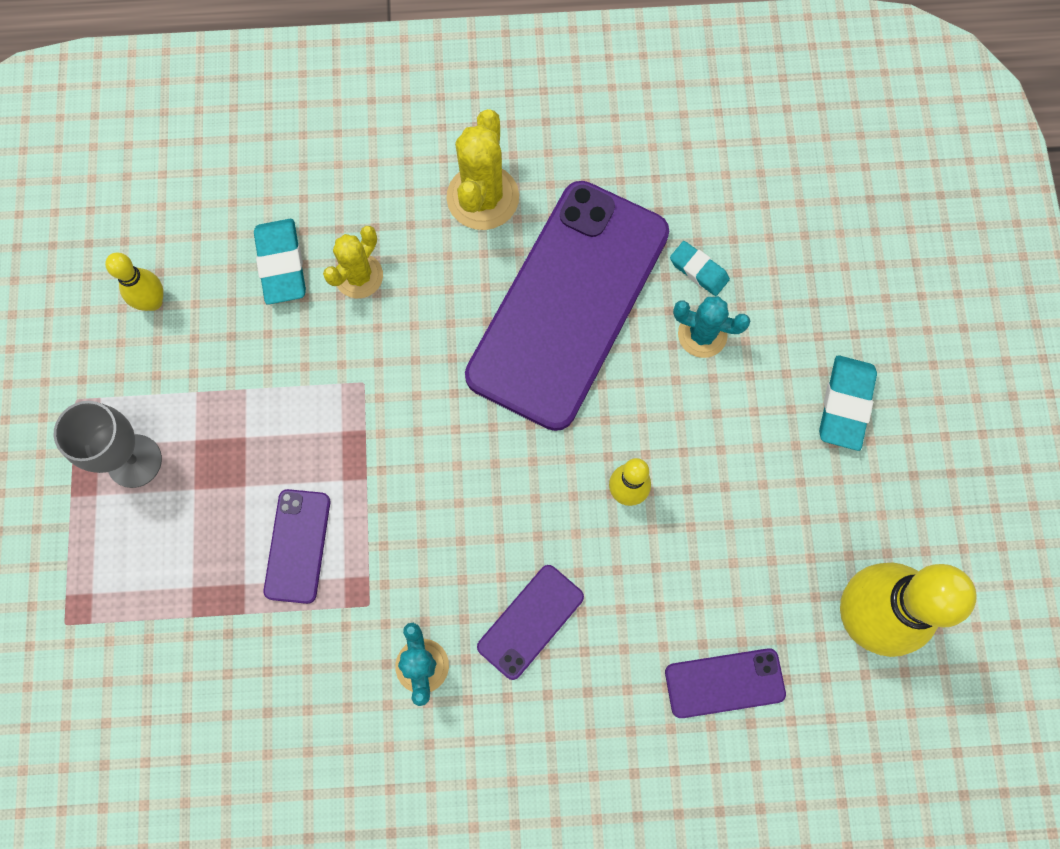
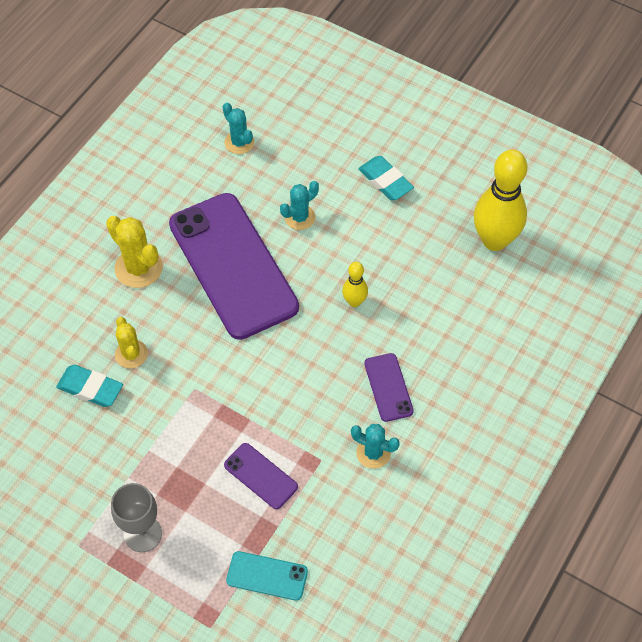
camera: 55 degrees left, 15 degrees down
yellow bowling pin [105,253,163,311] -> none
purple phone [665,648,786,718] -> none
turquoise eraser [670,241,730,296] -> none
none -> turquoise cactus [223,103,254,154]
none -> turquoise phone [226,551,308,601]

